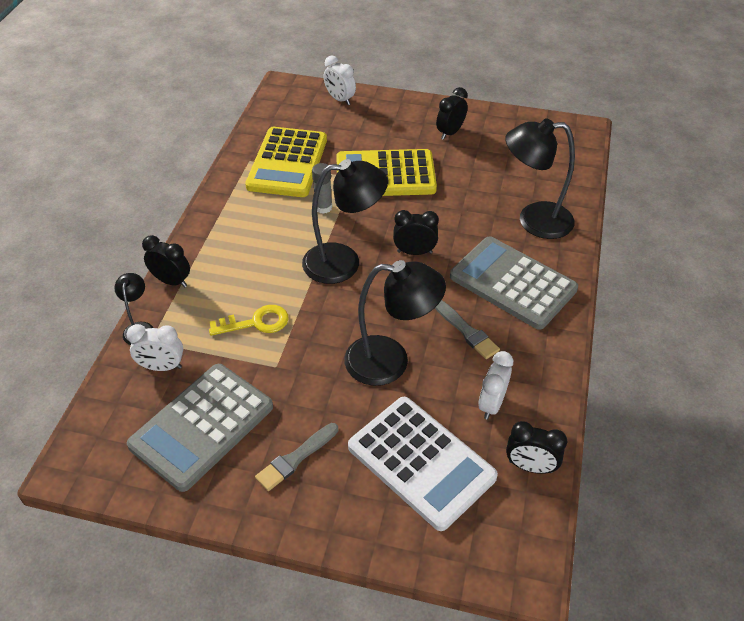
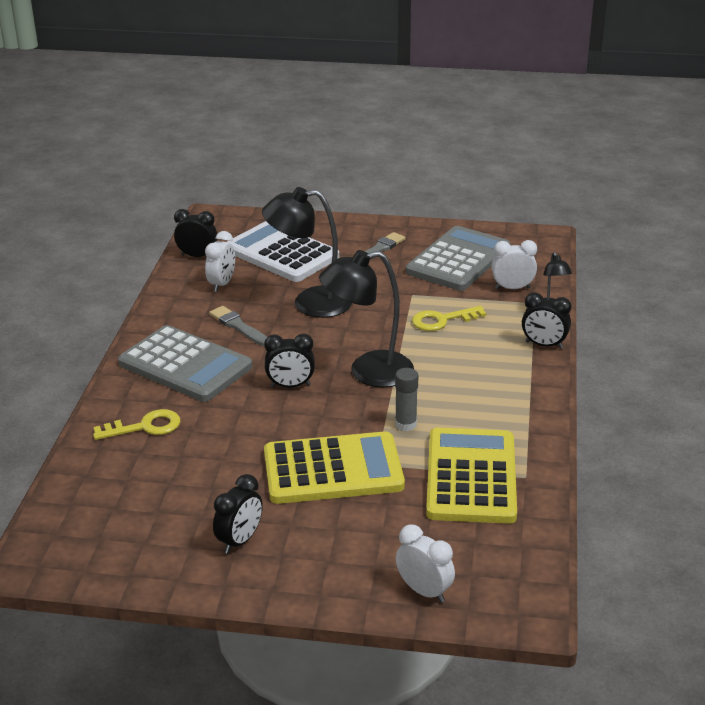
camera: 175 degrees right, 15 degrees down
black lamp [505,118,575,239] -> yellow key [93,409,181,440]

